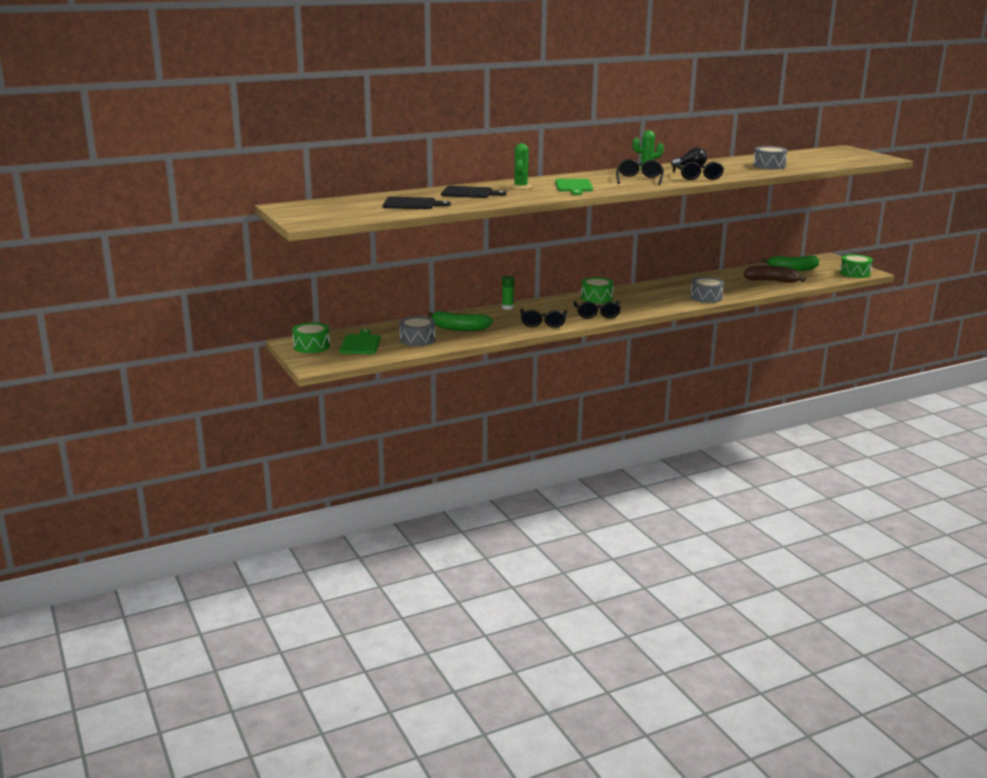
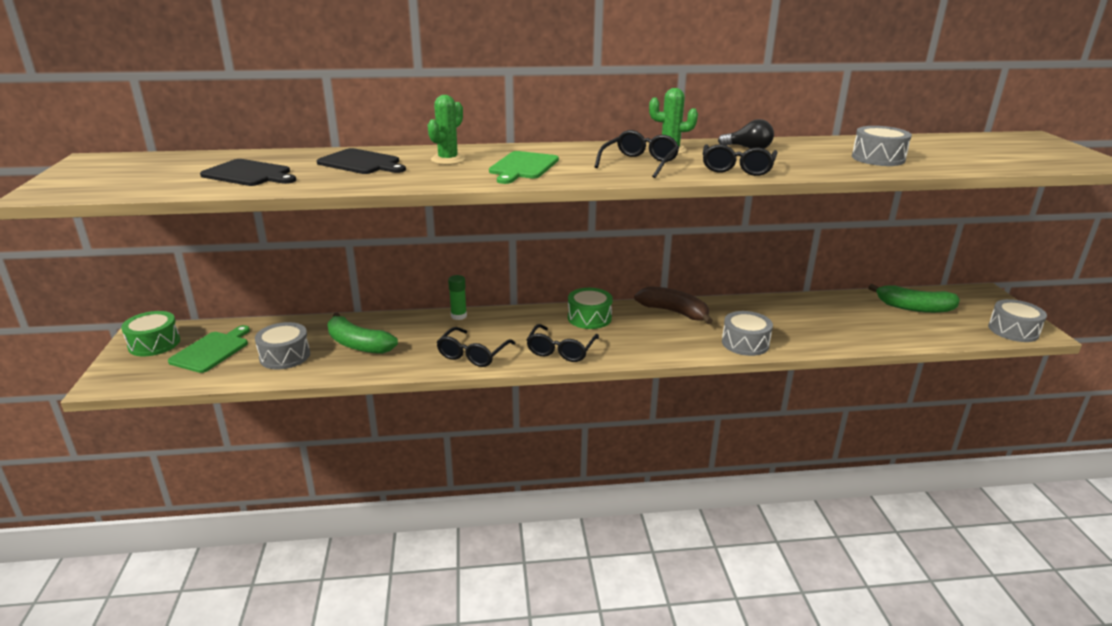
camera: 20 degrees right, 5 degrees up
brown banana [743,265,806,283] -> brown banana moved to [634,286,713,324]
green drum [840,254,873,278] -> grey drum [988,299,1047,342]

